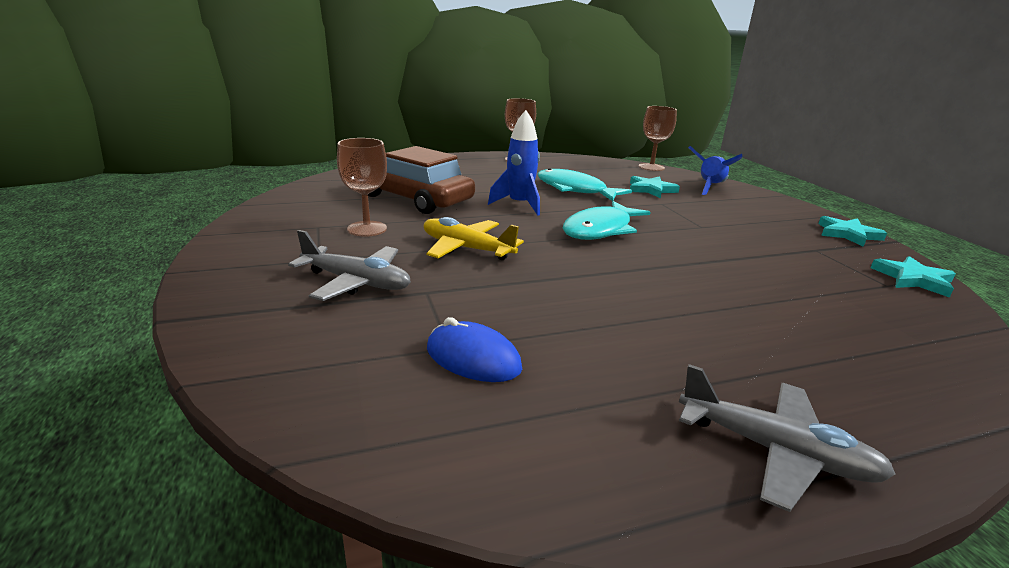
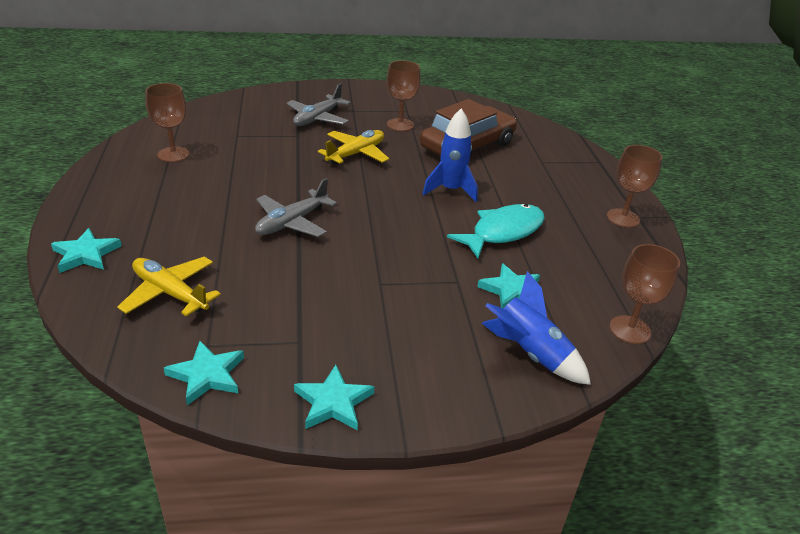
camera: 100 degrees right, 10 degrees up
blue mouse [427,317,522,382] -> none
turquoise fish [563,201,650,240] -> none
grey plane [679,364,895,512] -> grey plane moved to [255,178,337,237]
none -> turquoise star [51,228,122,273]
none -> yellow plane [117,257,221,316]
none -> brown goblet [145,83,190,162]

